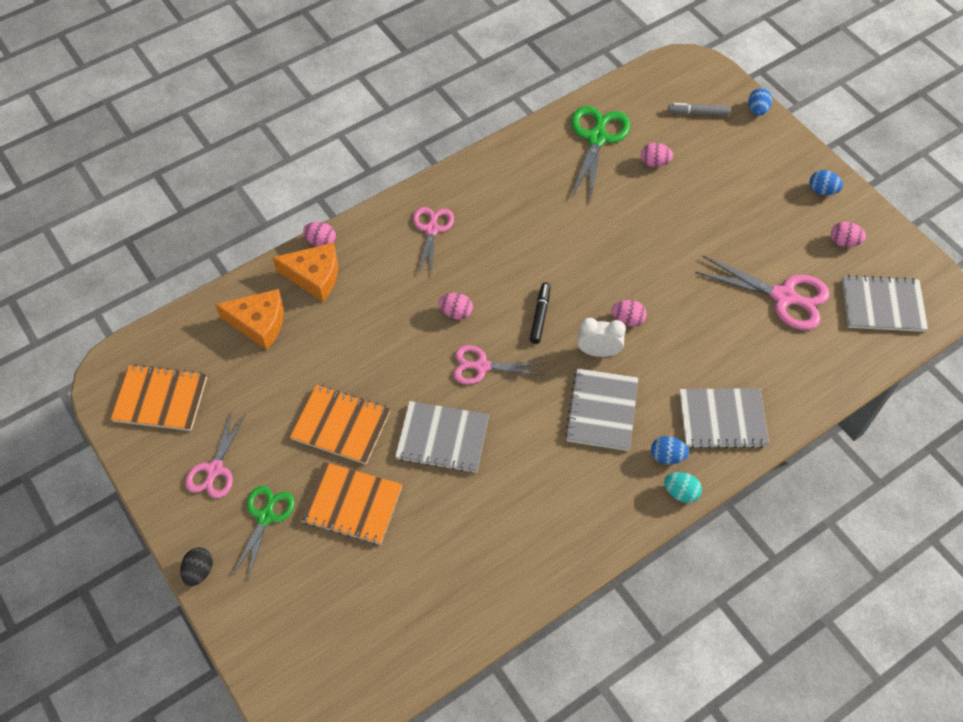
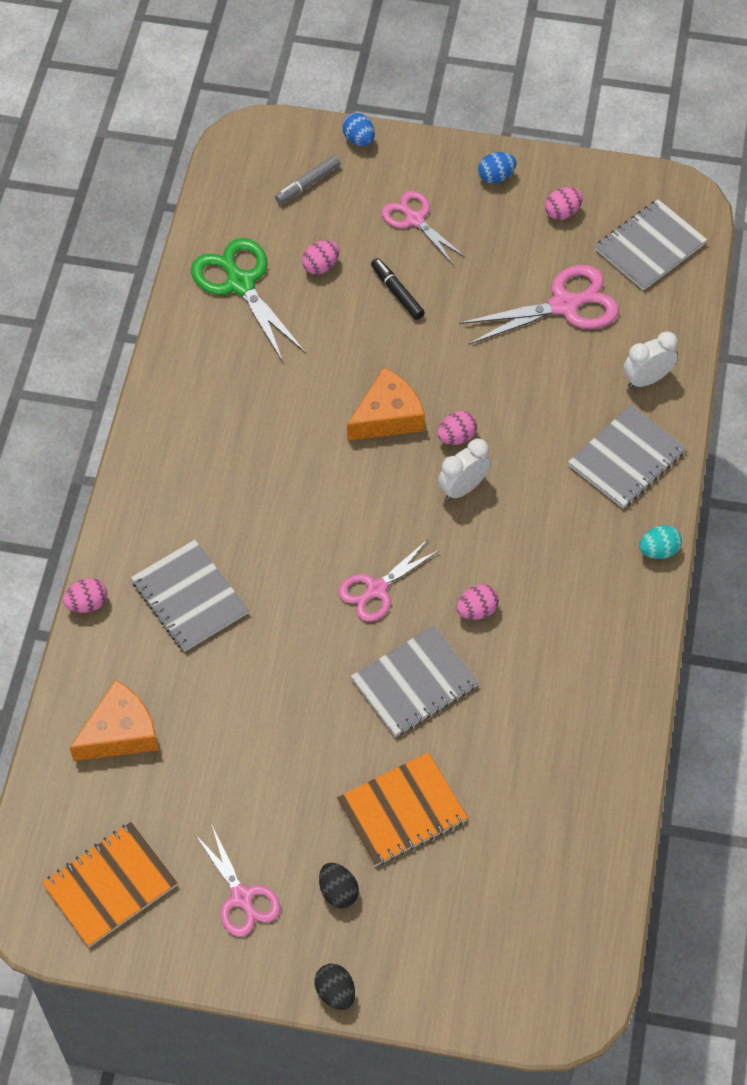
camera: 45 degrees left, 0 degrees up
green scissors [232,486,295,579] -> black egg [319,863,359,908]
orange cheese [272,242,338,302] -> orange cheese moved to [347,367,425,441]
orange notebook [290,385,391,464] -> none
pink scissors [413,207,454,276] -> pink scissors moved to [382,191,466,265]
pink egg [439,293,473,320] -> pink egg moved to [457,584,499,620]
black marker [530,282,551,344] -> black marker moved to [371,258,425,320]
grey notebook [565,368,638,451] -> grey notebook moved to [131,540,249,652]
blue egg [651,436,689,465] -> none
none -> white clock [623,331,678,388]

